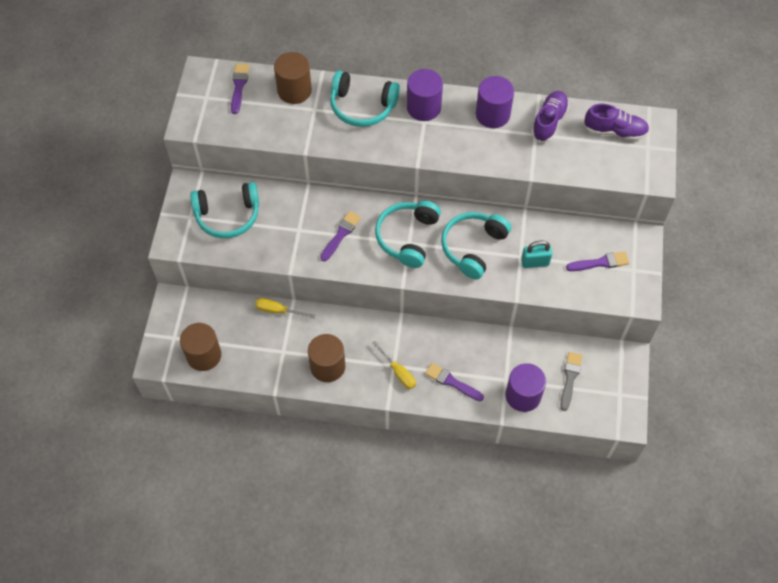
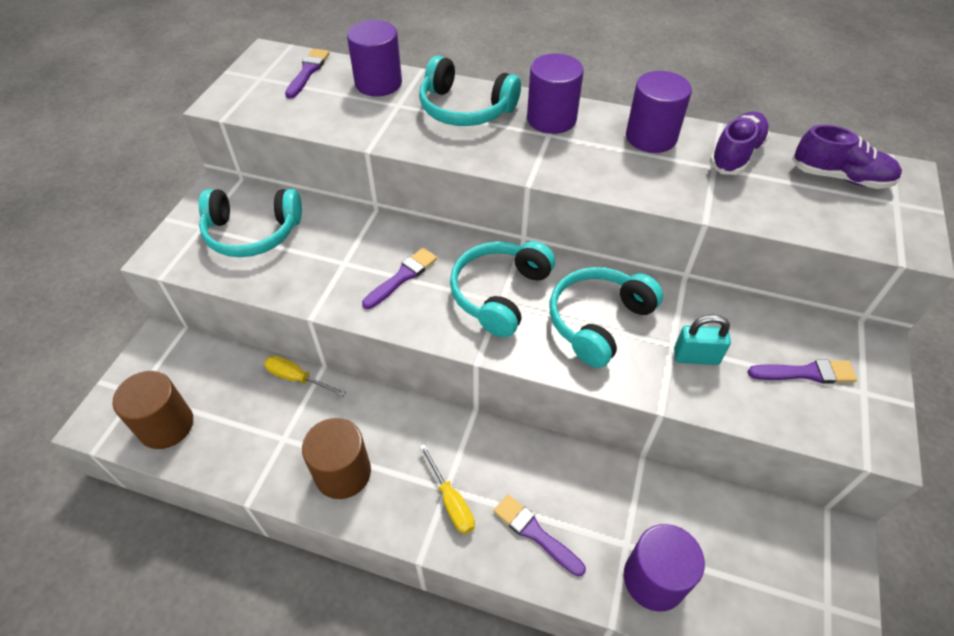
camera: 10 degrees right, 10 degrees down
brown cylinder [274,52,312,104] -> purple cylinder [347,20,402,97]
grey brush [560,352,583,411] -> none

